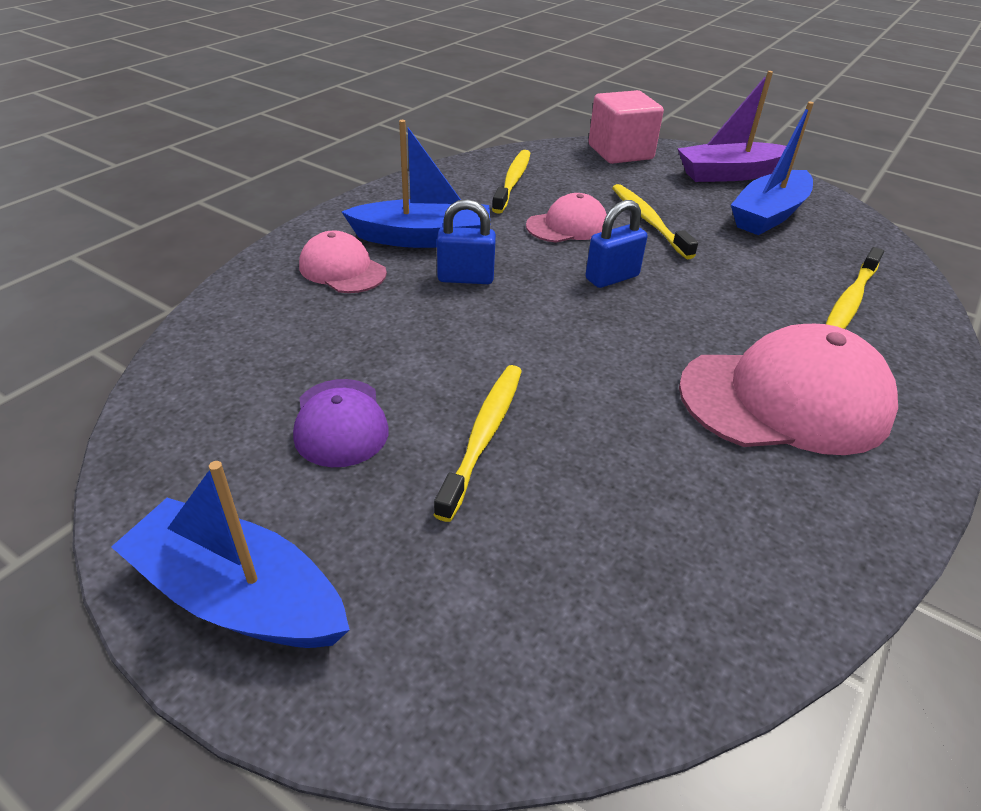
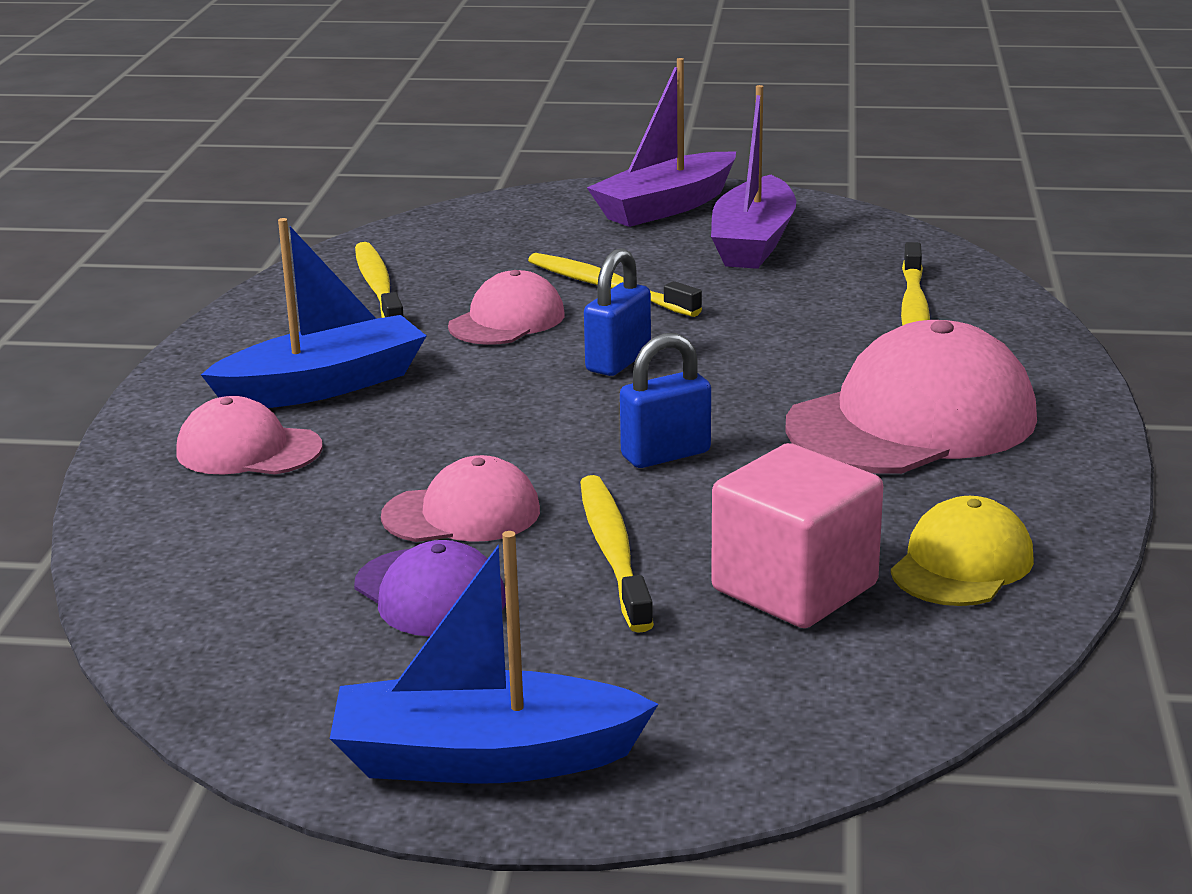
camera: 25 degrees left, 15 degrees down
blue padlock [437,199,496,284] -> blue padlock moved to [620,333,711,468]
pink cube [588,90,664,164] -> pink cube moved to [711,443,883,628]
blue boat [731,102,814,235] -> purple boat [711,85,796,269]
none -> pink cap [381,455,540,542]
none -> yellow cap [891,496,1034,606]

